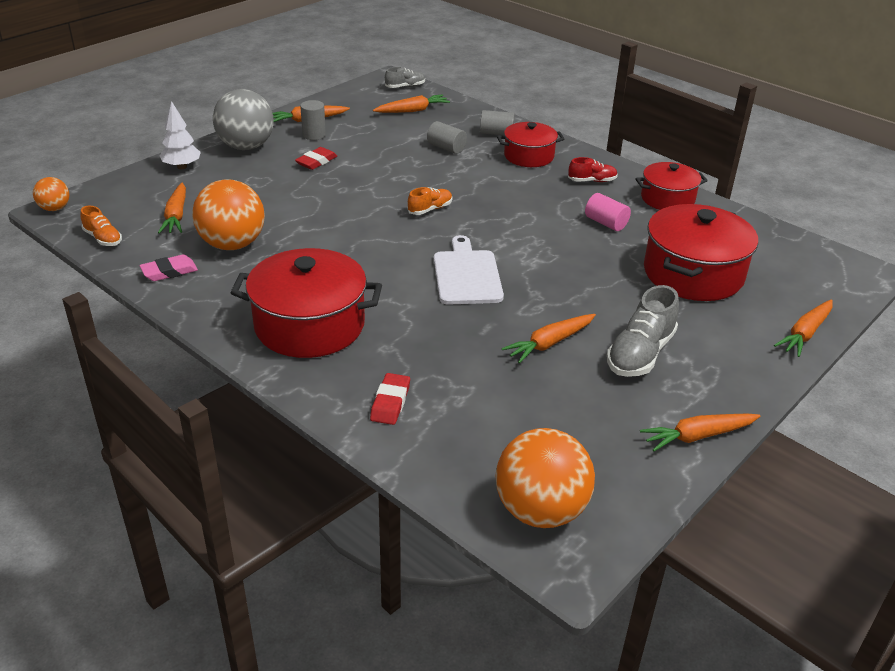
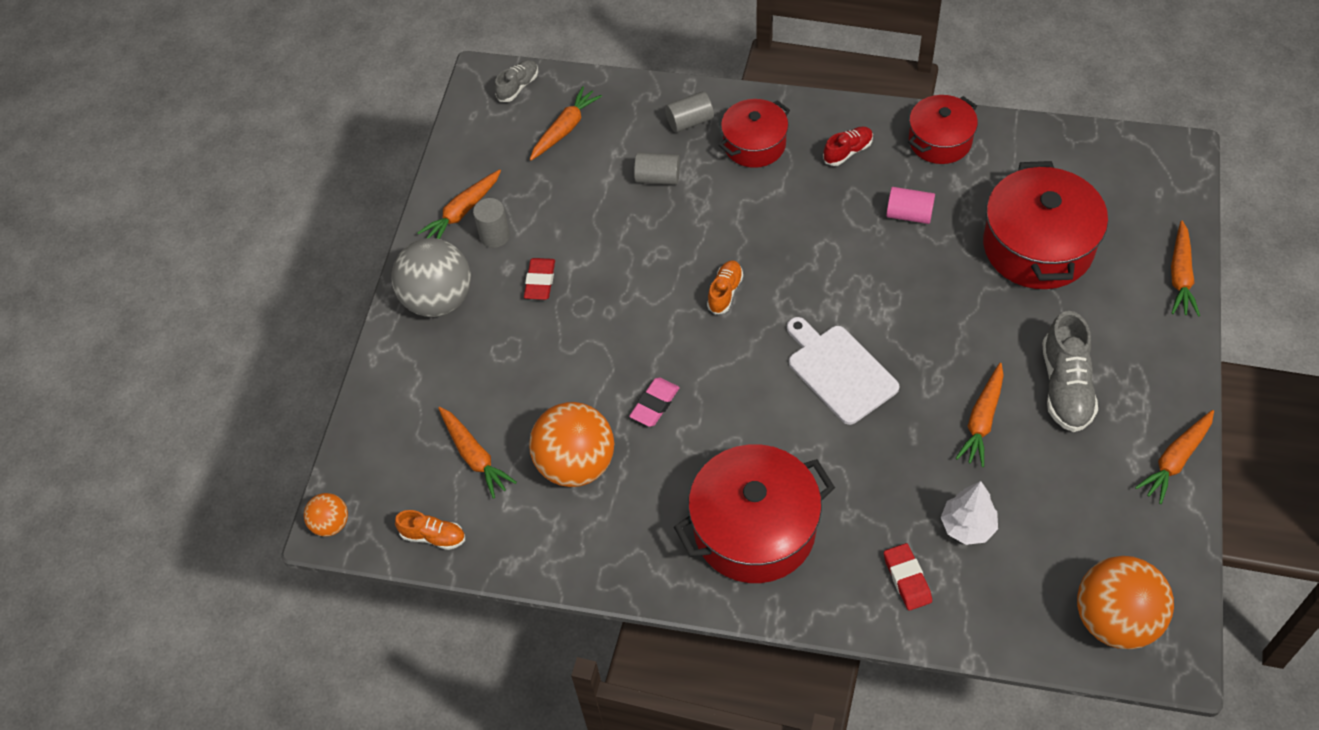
camera: 25 degrees left, 20 degrees up
pink eraser [140,254,198,281] -> pink eraser moved to [629,377,680,427]
white tree [160,101,201,169] -> white tree moved to [941,481,998,545]

